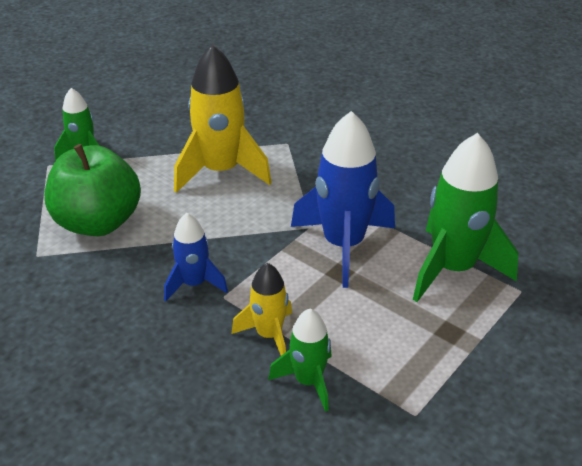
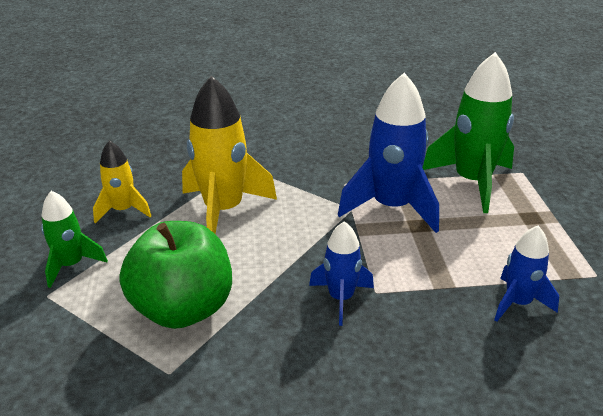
camera: 45 degrees left, 5 degrees down
yellow rocket [231,263,292,356] -> yellow rocket moved to [93,140,151,223]
green rocket [268,309,332,412] -> blue rocket [494,226,559,322]

